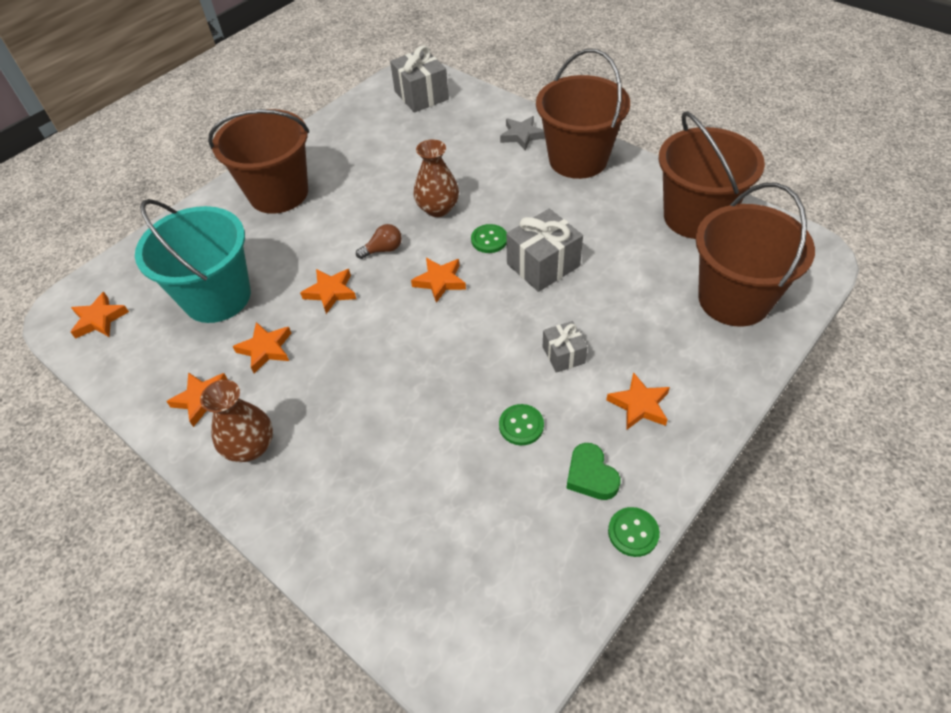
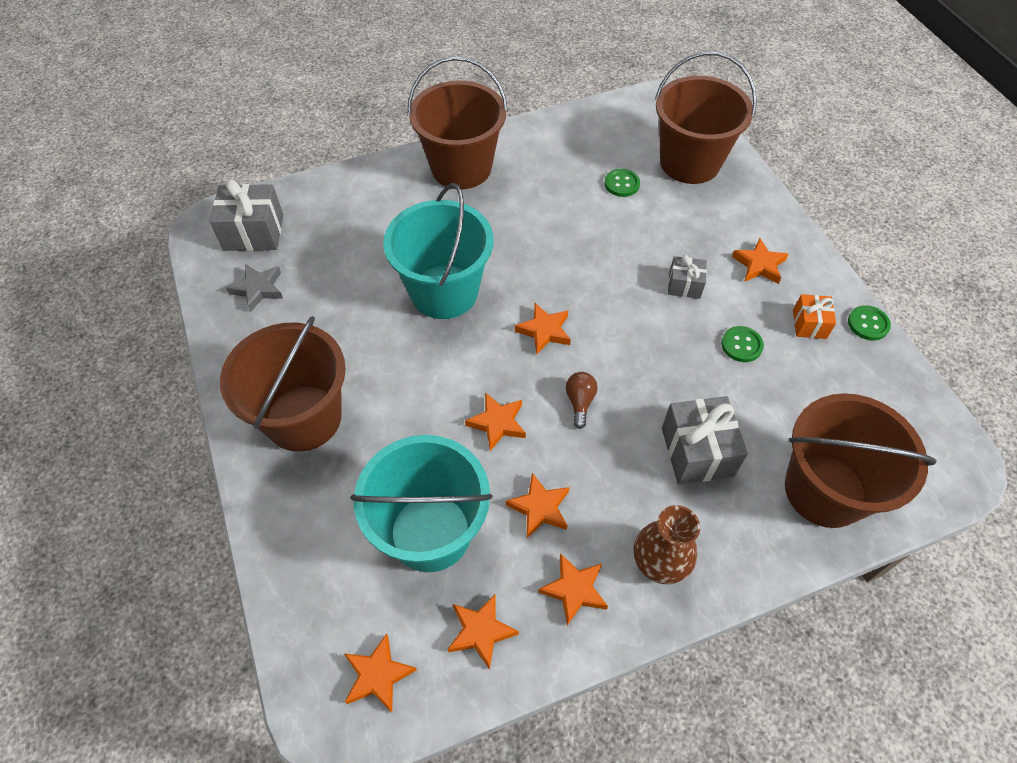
camera: 65 degrees left, 5 degrees up
brown light bulb [356,224,402,259] -> brown light bulb moved to [566,372,597,429]
brown vase [413,139,459,217] -> turquoise bucket [383,183,494,319]
green button [471,224,507,253] -> green button moved to [604,169,640,197]
grey star [500,116,545,151] -> grey star moved to [226,264,283,312]
grey gift [506,209,583,292] -> grey gift moved to [662,396,748,484]
green heart [566,443,620,500] -> orange gift [793,294,836,339]
brown bucket [659,112,765,239] -> brown bucket moved to [785,393,936,528]
none -> orange star [448,594,519,670]

